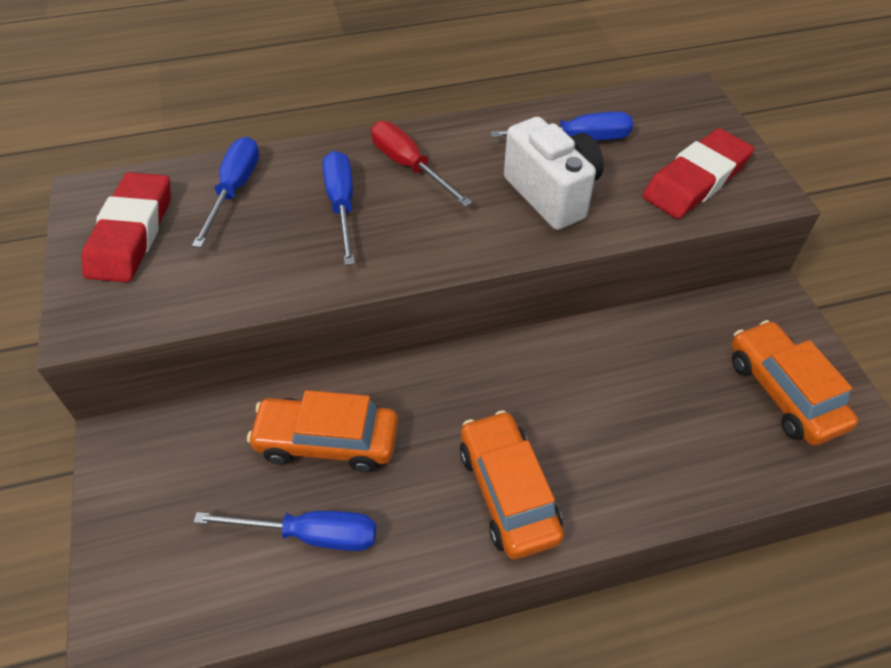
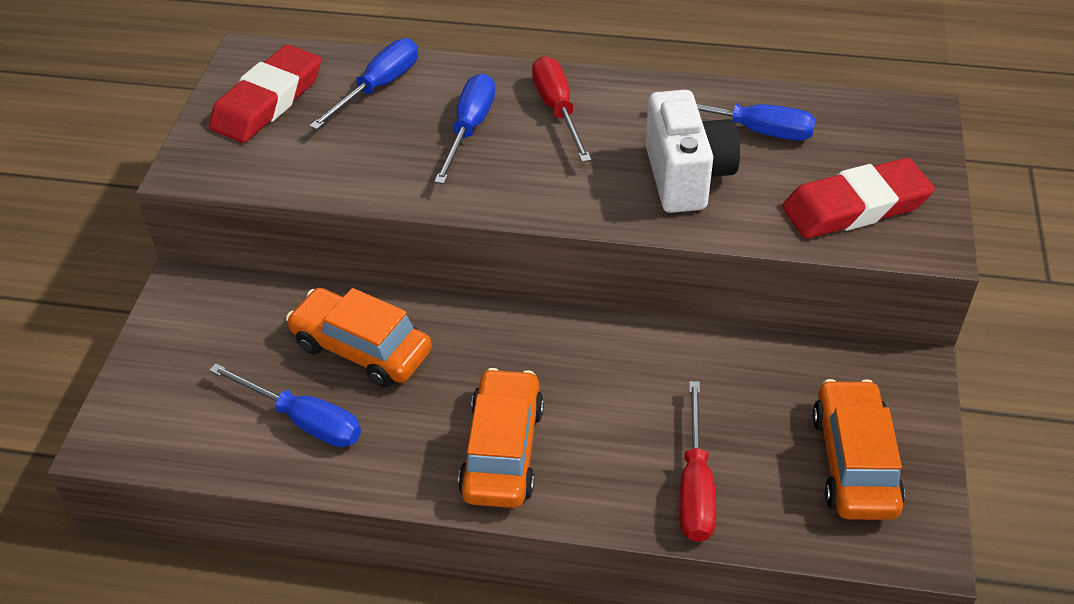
camera: 25 degrees right, 5 degrees down
none -> red screwdriver [679,381,716,542]

